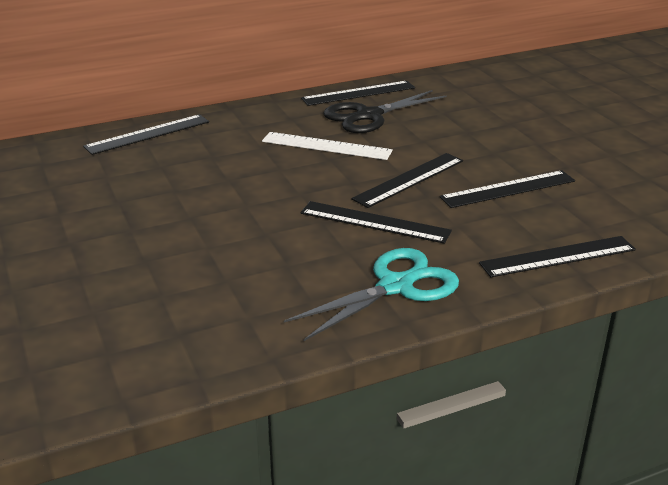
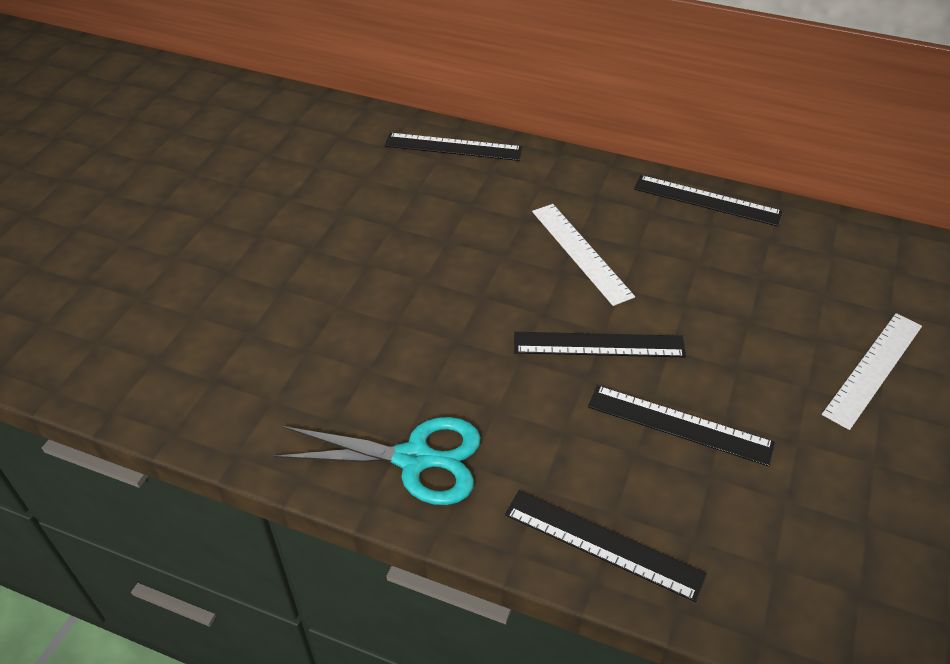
camera: 45 degrees right, 15 degrees up
black ruler [301,201,452,244] -> none
black scissors [323,90,447,133] -> none
none -> white ruler [822,313,922,430]

